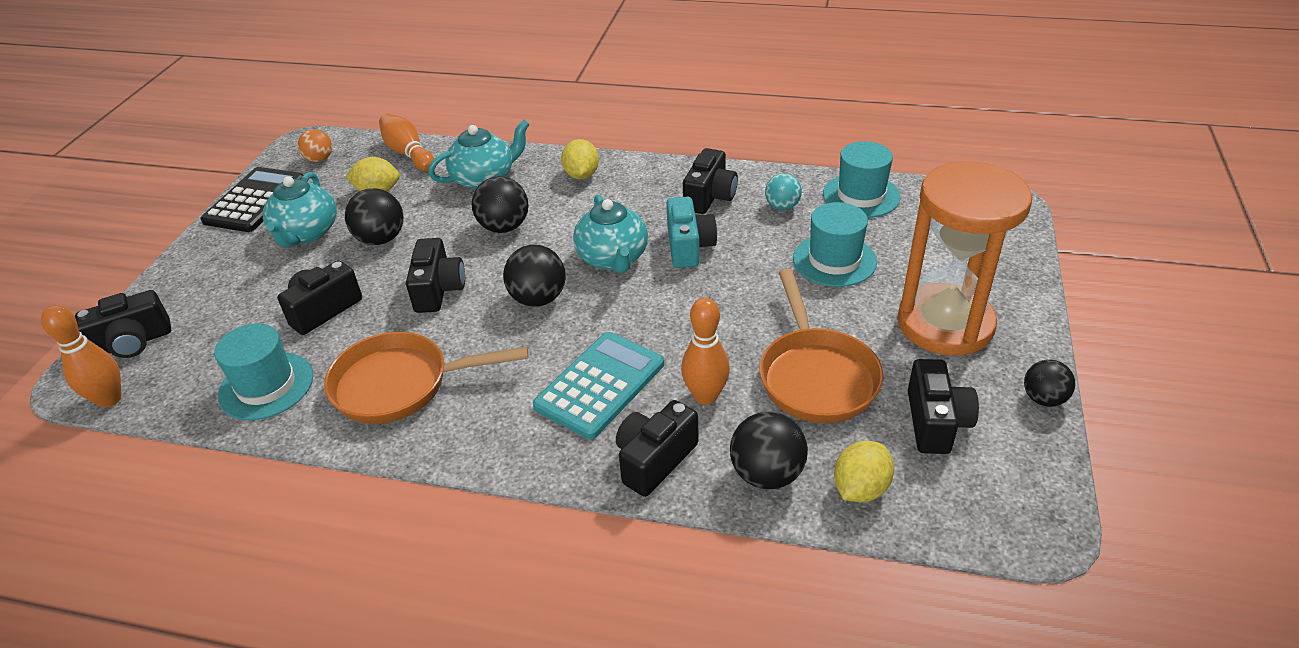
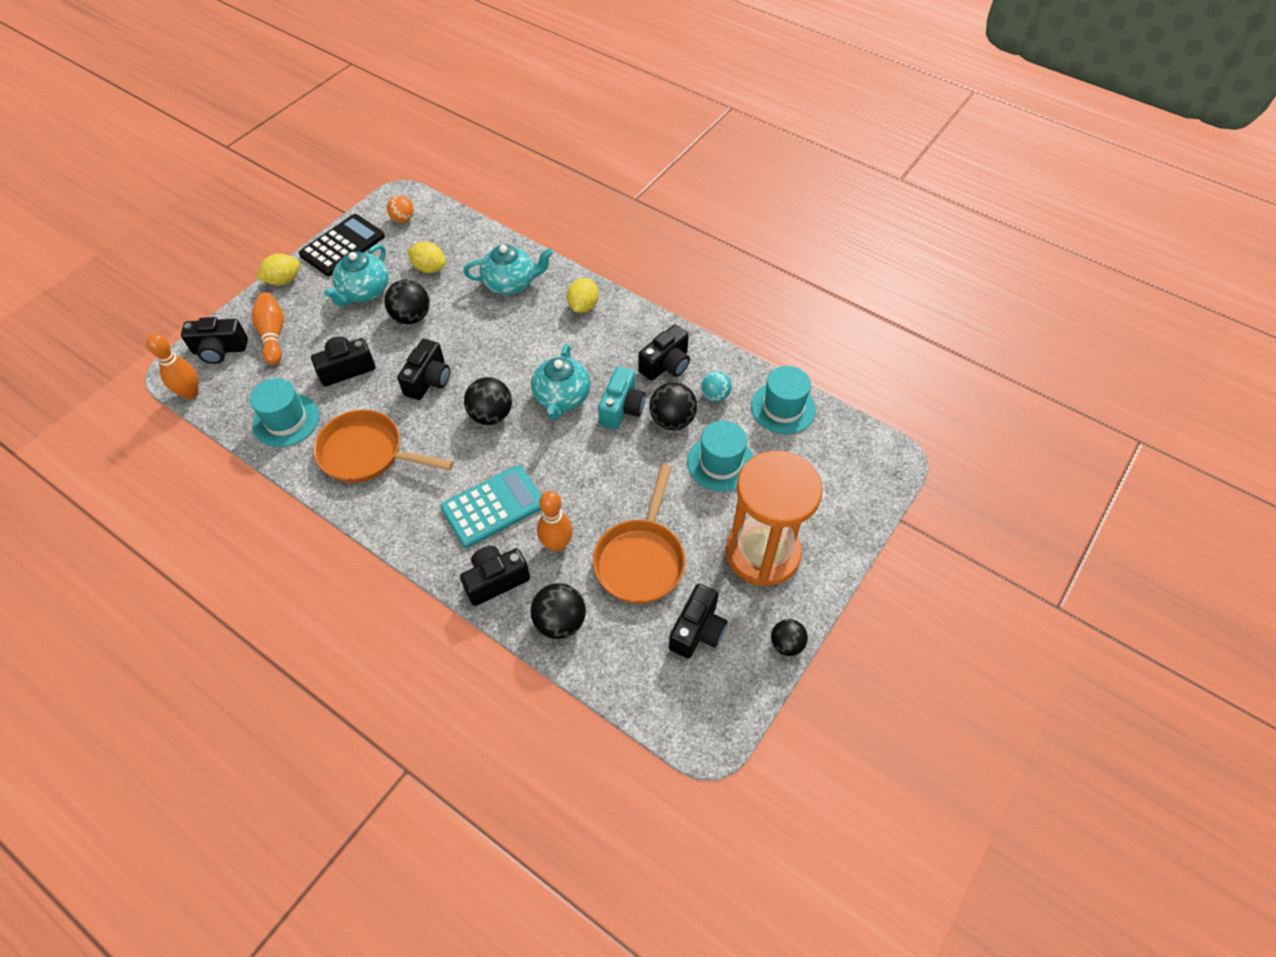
camera: 20 degrees right, 15 degrees up
orange bowling pin [379,113,434,171] -> orange bowling pin moved to [251,292,284,365]
black ball [472,176,529,233] -> black ball moved to [649,382,697,430]
yellow lemon [834,441,894,502] -> yellow lemon moved to [256,254,300,286]

